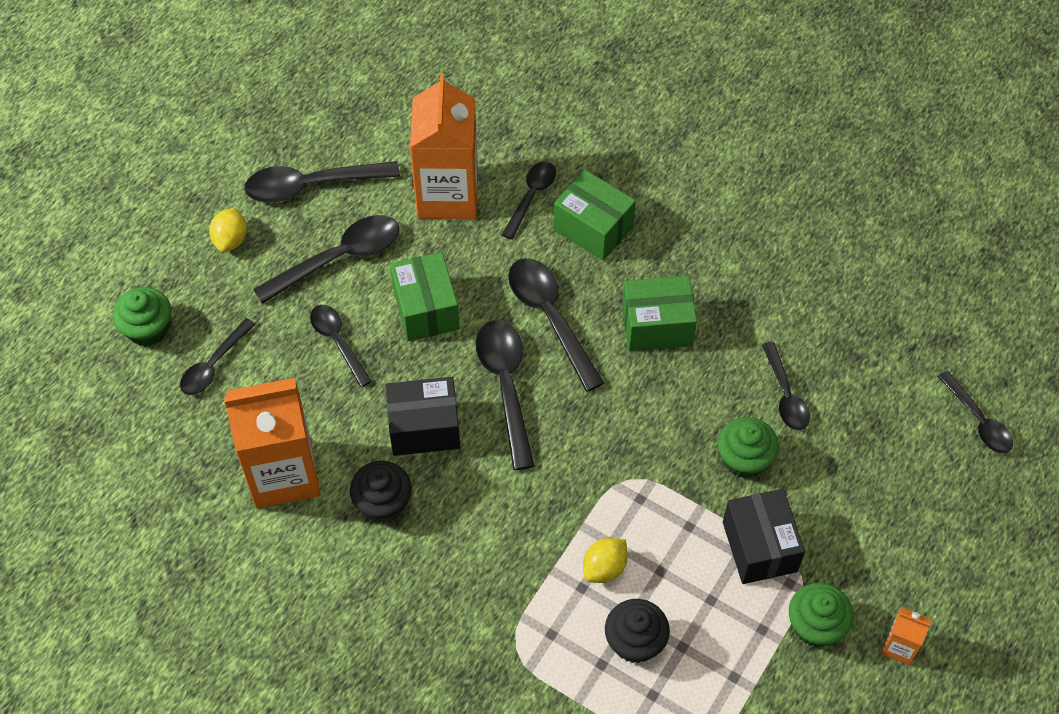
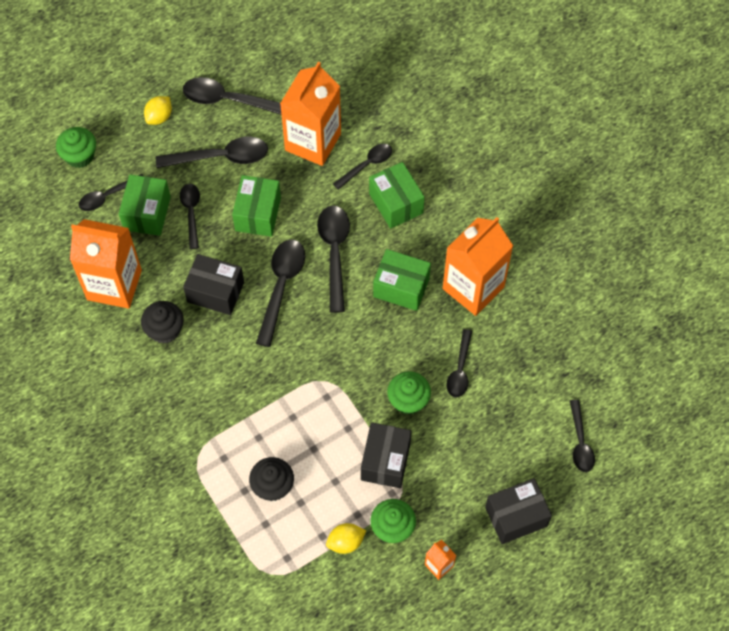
camera: 25 degrees right, 5 degrees up
yellow lemon [583,538,628,583] -> yellow lemon moved to [326,523,366,554]
none -> green box [119,174,171,236]
none -> orange carton [443,217,513,316]
none -> black box [485,478,552,544]

